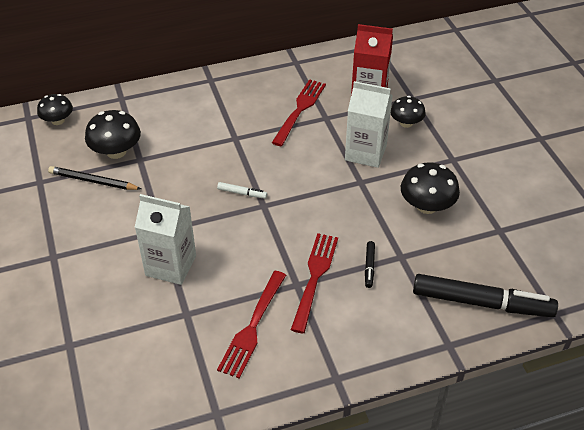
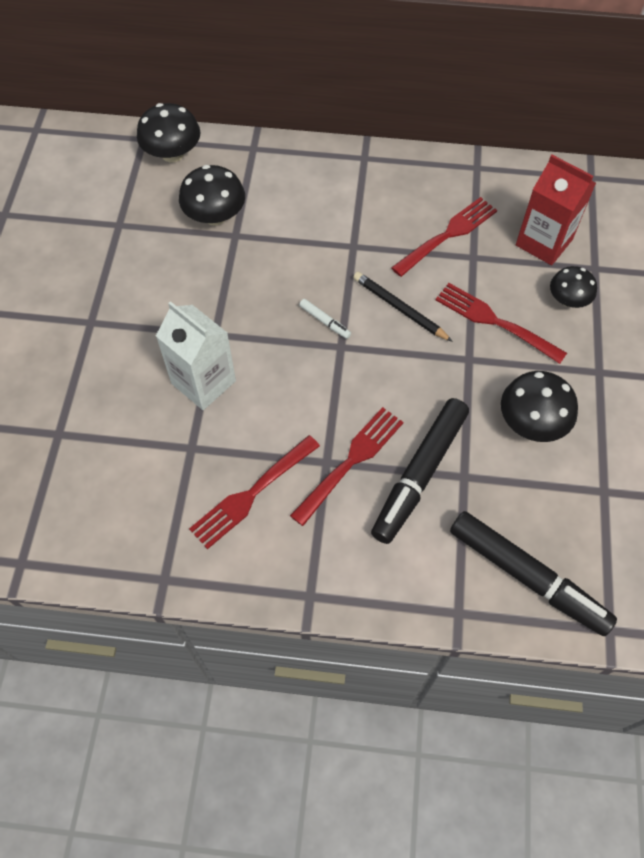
camera: 25 degrees right, 15 degrees up
black mushroom [37,94,73,125] -> black mushroom [137,103,200,162], size x1.50
black pencil [48,166,141,190] -> black pencil moved to [353,272,453,342]
white carton [345,81,393,168] -> red fork [436,283,567,364]
black marker [365,241,375,288] -> black marker [371,398,469,544], size x2.45

